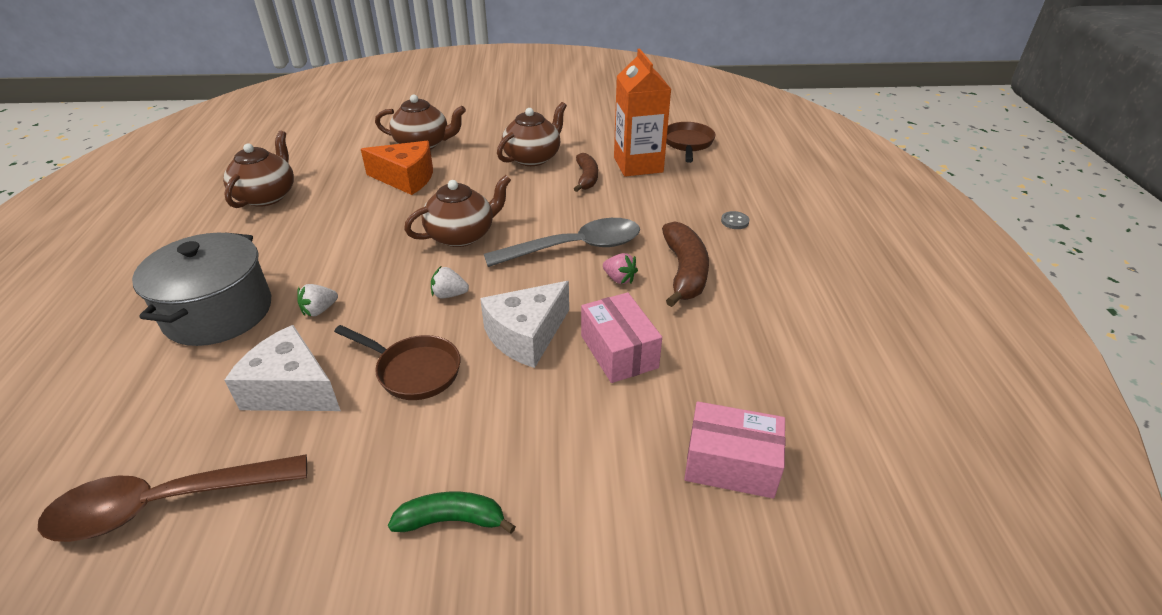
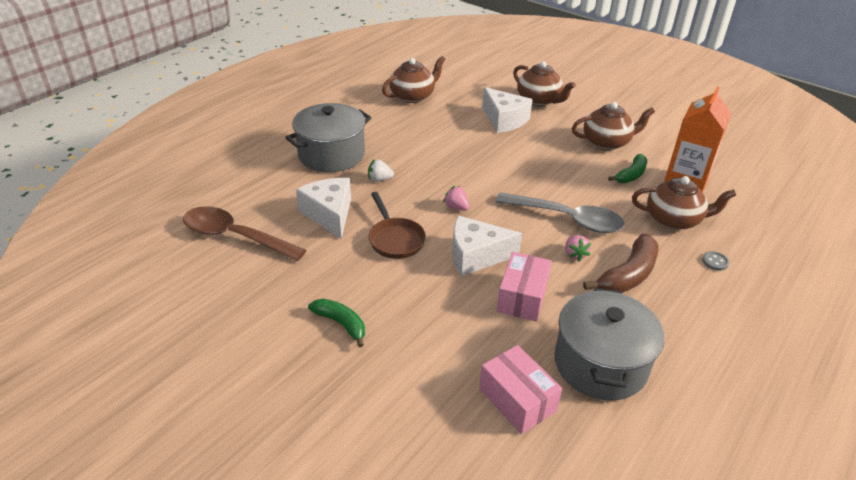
camera: 40 degrees right, 0 degrees up
orange cheese [361,141,433,195] -> white cheese [482,87,533,133]
brown teapot [404,175,511,247] -> brown teapot moved to [632,176,736,230]
white strawberry [431,267,469,298] -> pink strawberry [443,186,470,211]
brown banana [574,153,598,192] -> green banana [608,154,647,183]
brown pan [666,122,715,163] -> none
none -> grey pot [554,288,664,401]

